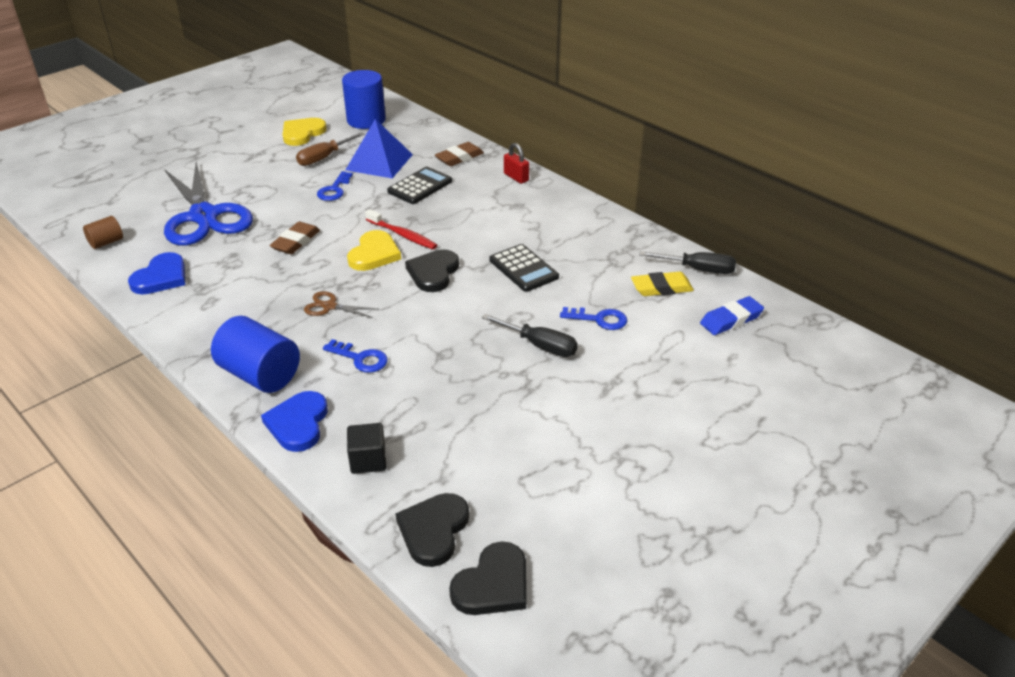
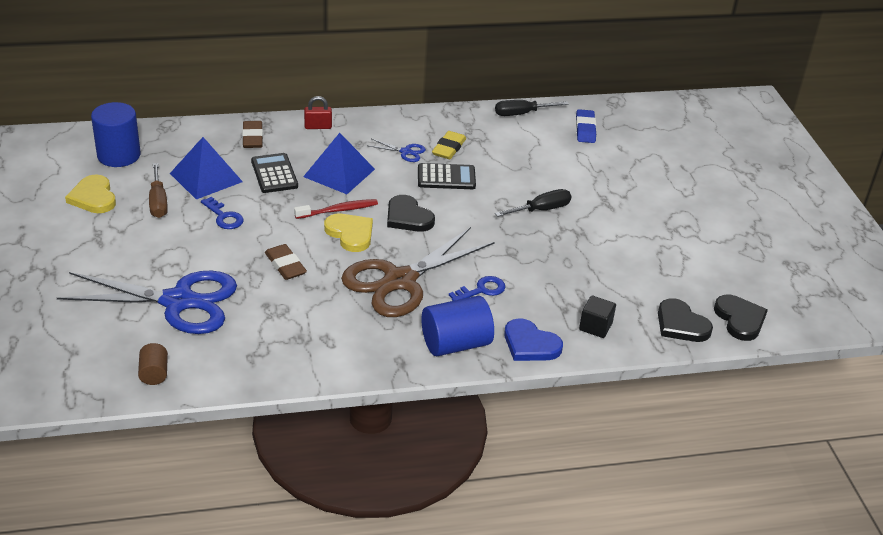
camera: 60 degrees left, 0 degrees up
blue heart [128,252,185,294] -> none
brown scissors [304,291,378,318] -> brown scissors [341,227,495,317], size x2.50
blue key [560,307,627,330] -> none
yellow eraser [631,272,694,296] -> yellow eraser moved to [432,131,466,159]
black screwdriver [639,251,736,274] -> black screwdriver turned 150 degrees counterclockwise [495,100,569,116]
none -> blue pyramid [303,133,375,194]
none -> blue scissors [369,139,426,162]

